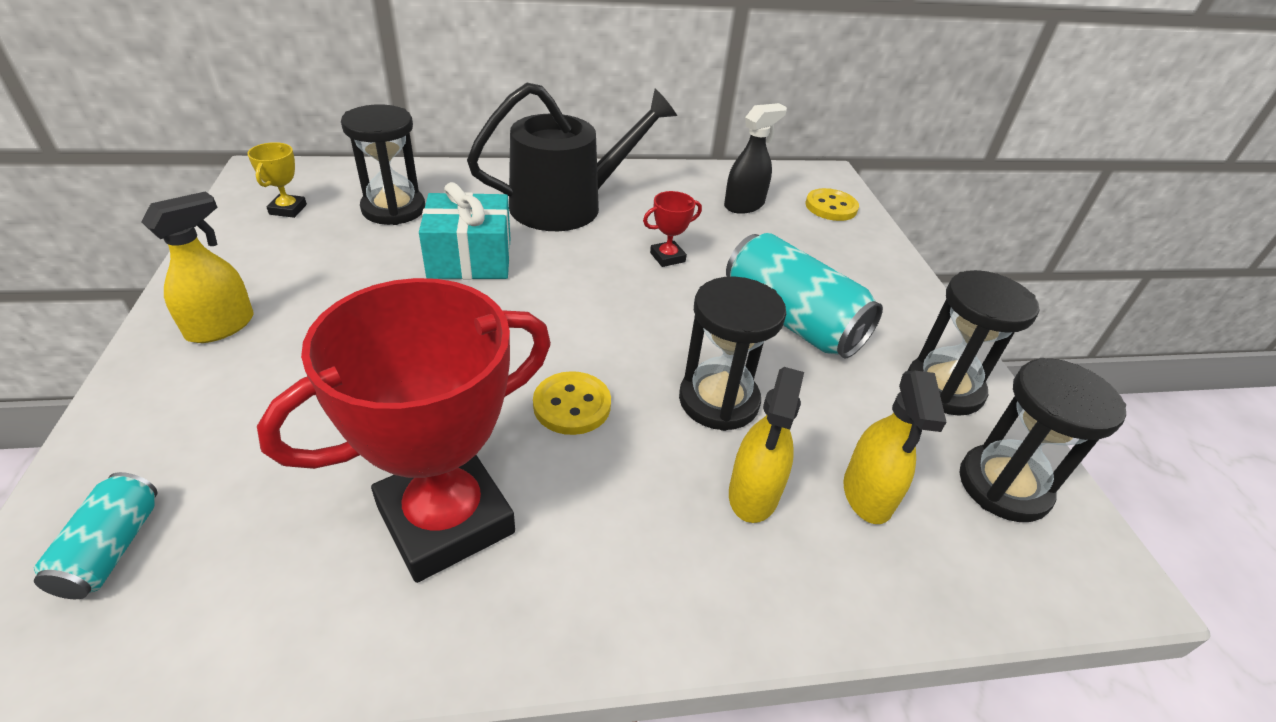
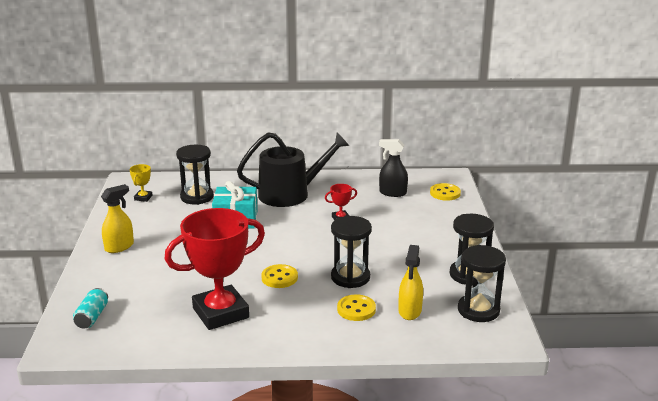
camera: 10 degrees right, 15 degrees down
black spray bottle [724,103,787,214] -> black spray bottle turned 135 degrees counterclockwise [379,139,408,197]
turquoise can [726,233,883,358] -> none
yellow spray bottle [729,367,804,523] -> yellow button [337,294,376,321]

